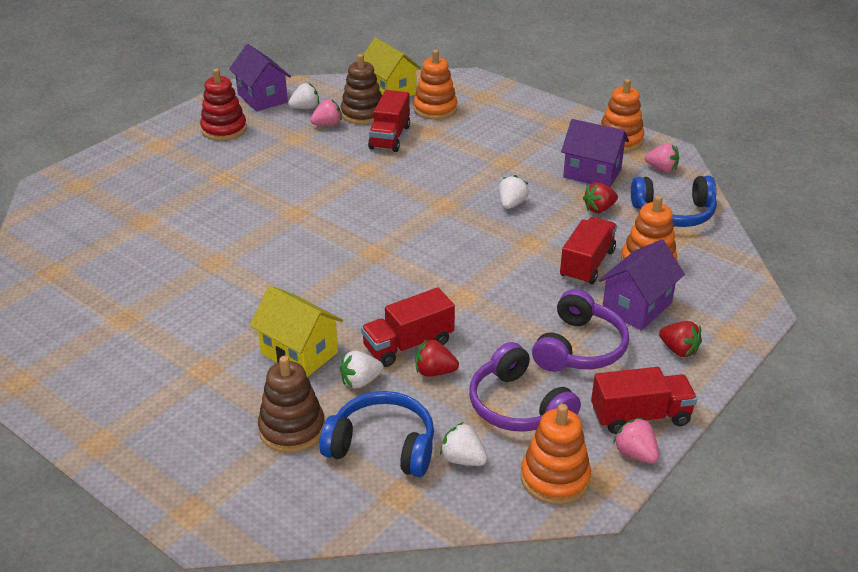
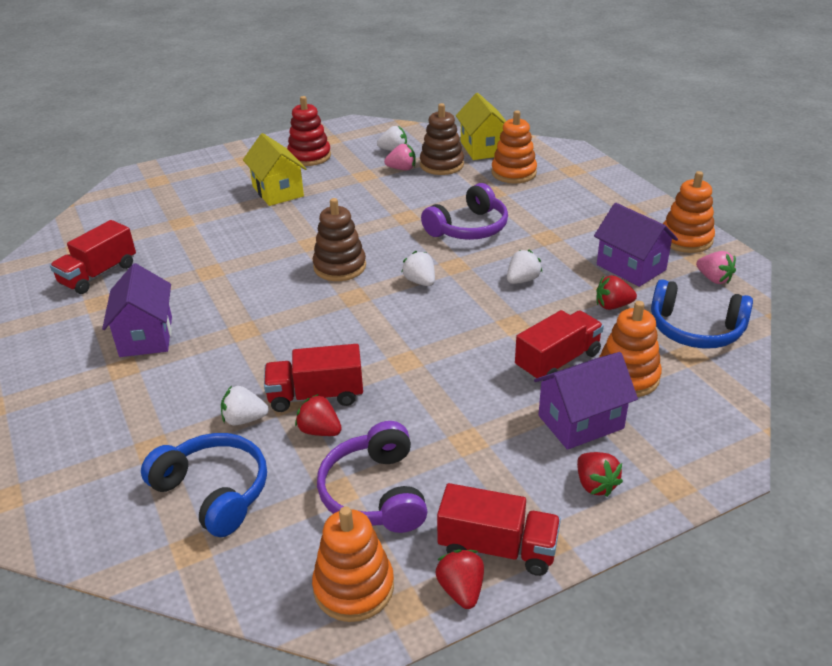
camera: 25 degrees right, 0 degrees up
purple house [229,44,291,111] -> purple house moved to [102,263,172,357]
yellow house [249,286,343,377] -> yellow house moved to [243,133,307,206]
brown stacking toy [258,356,325,453] -> brown stacking toy moved to [313,198,366,281]
red truck [368,90,410,152] -> red truck moved to [50,220,136,294]
white strawberry [440,422,488,466] -> white strawberry moved to [401,251,435,286]
purple headphones [532,289,629,372] -> purple headphones moved to [421,183,508,240]
pink strawberry [613,417,659,464] -> red strawberry [436,549,484,609]

